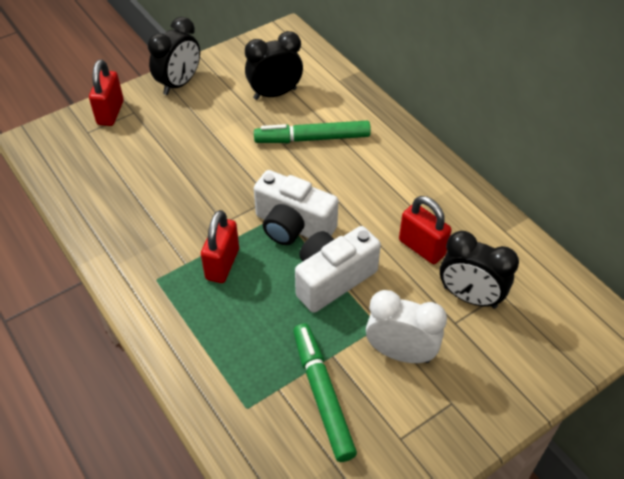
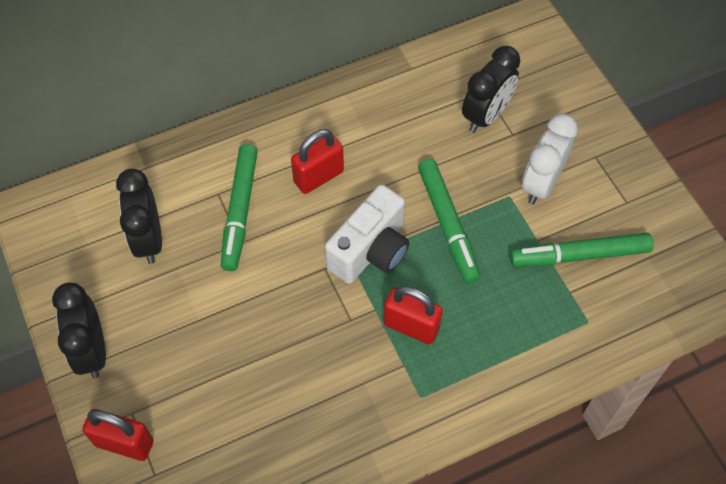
camera: 80 degrees left, 10 degrees up
black clock [148,17,200,95] -> black clock turned 150 degrees counterclockwise [52,283,106,379]
white camera [295,226,381,313] -> green marker [418,159,481,284]
red padlock [399,196,452,264] -> red padlock moved to [291,129,344,194]

